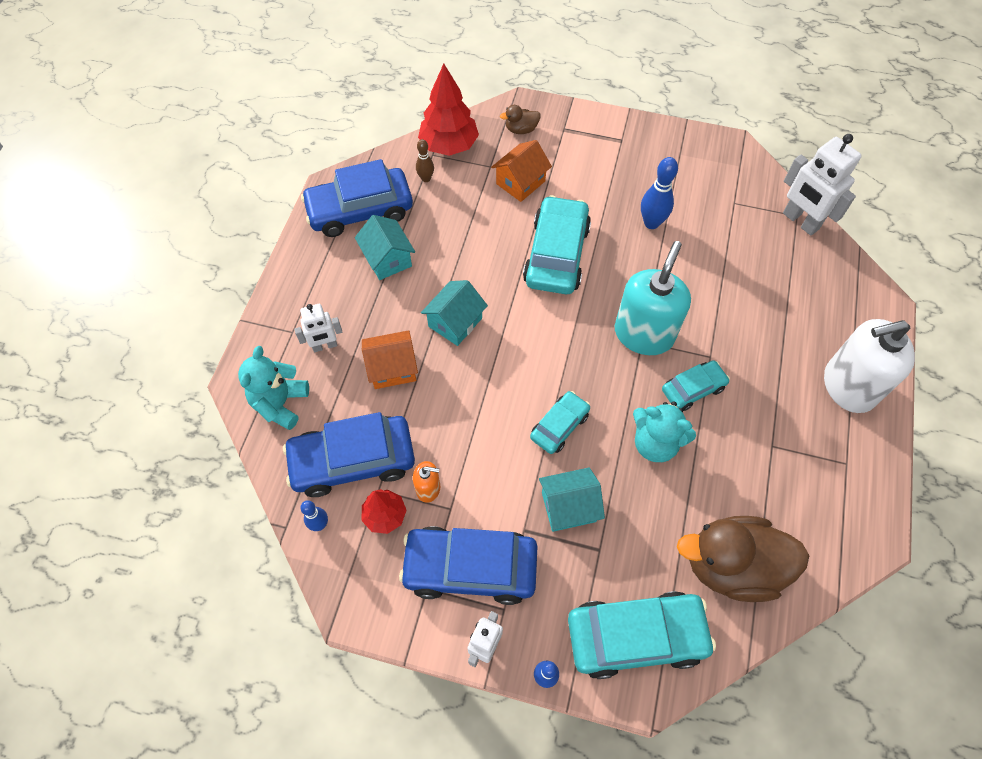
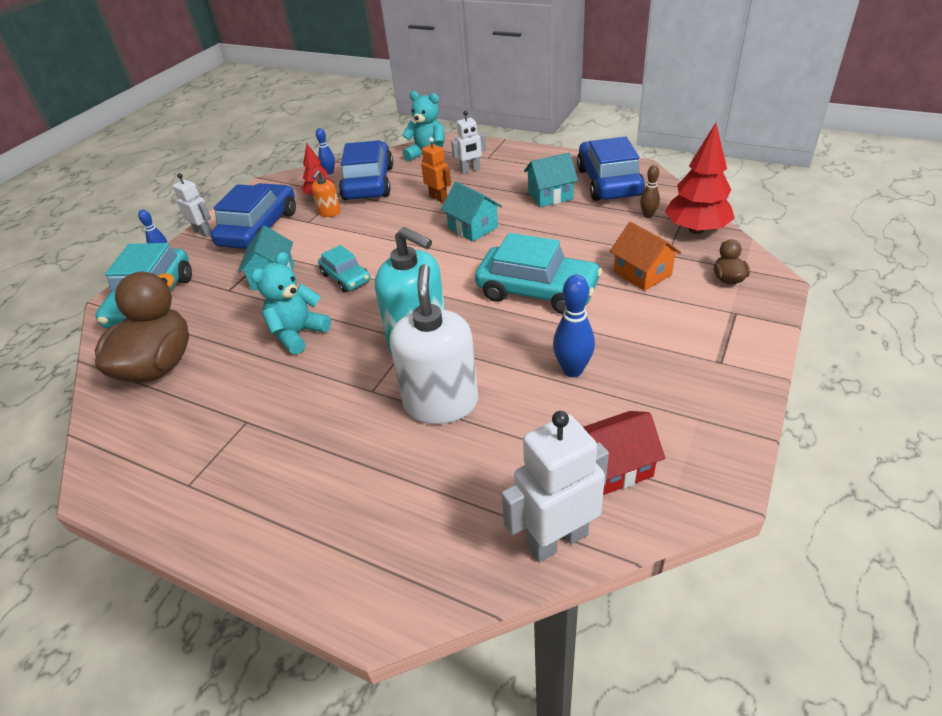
camera: 105 degrees right, 20 degrees down
white robot [294,304,342,352] -> white robot turned 105 degrees counterclockwise [451,111,486,174]
orange house [362,330,418,389] -> orange robot [421,137,451,203]
turquoise car [662,360,730,411] -> none
white soap dispenser [824,319,915,413] -> white soap dispenser moved to [390,264,478,424]
none -> red house [583,411,665,495]

